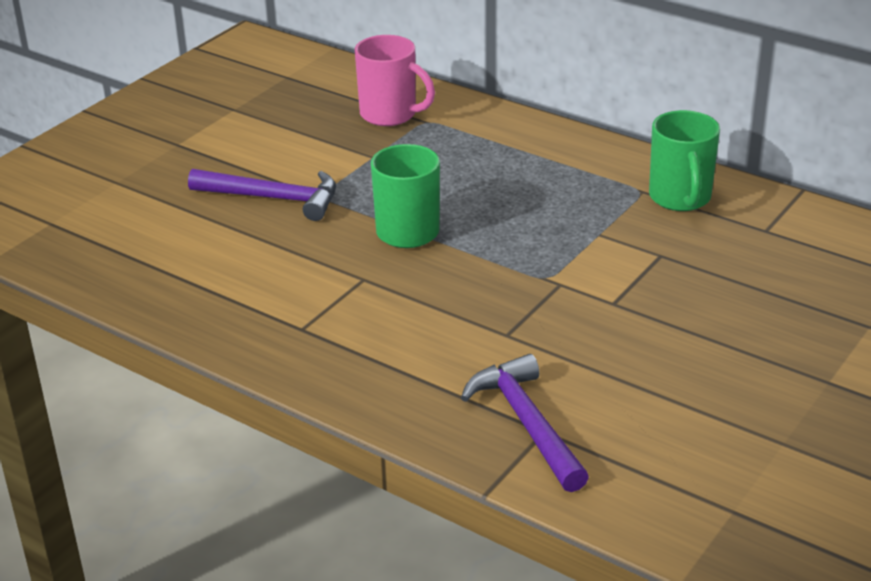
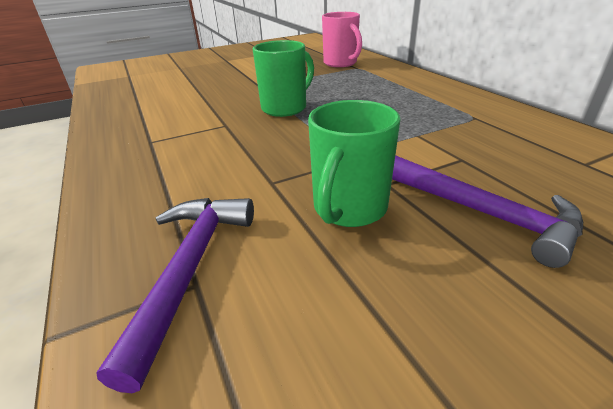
camera: 30 degrees right, 0 degrees up
purple hammer [188,169,336,221] -> purple hammer moved to [392,155,583,268]
green mug [649,110,720,211] -> green mug moved to [308,100,401,227]

